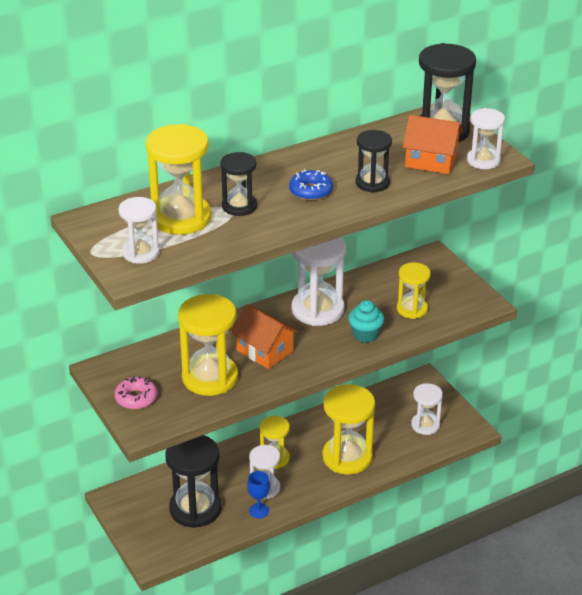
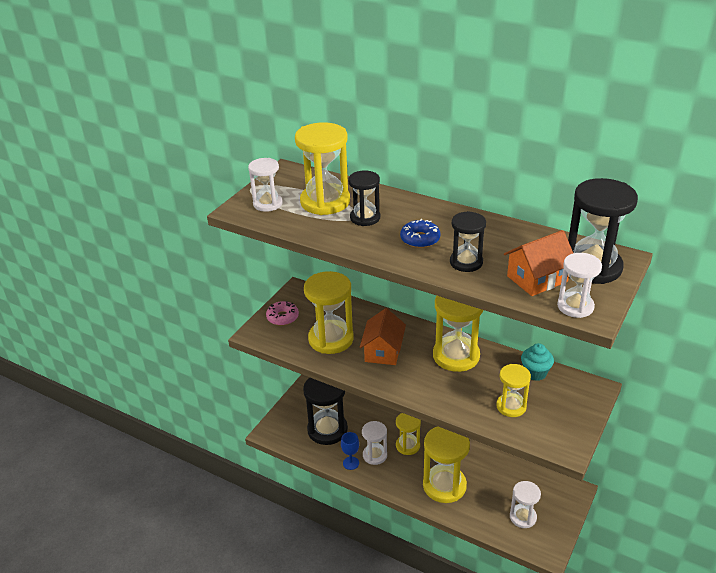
camera: 60 degrees right, 0 degrees up
white hourglass [292,237,346,326] -> yellow hourglass [433,296,483,372]
turquoise cupcake [348,300,384,343] -> turquoise cupcake moved to [521,343,554,381]
orange house [402,115,463,174] -> orange house turned 75 degrees clockwise [504,230,573,296]

